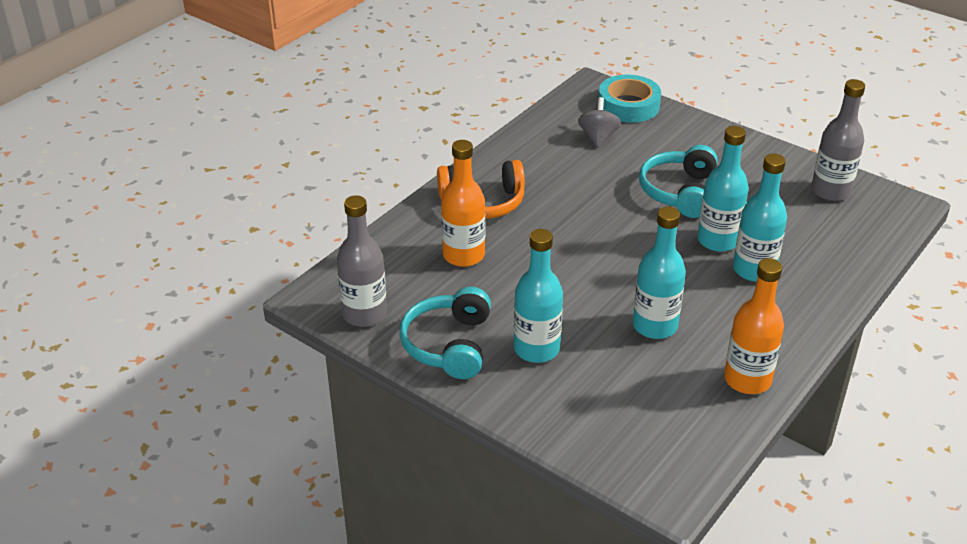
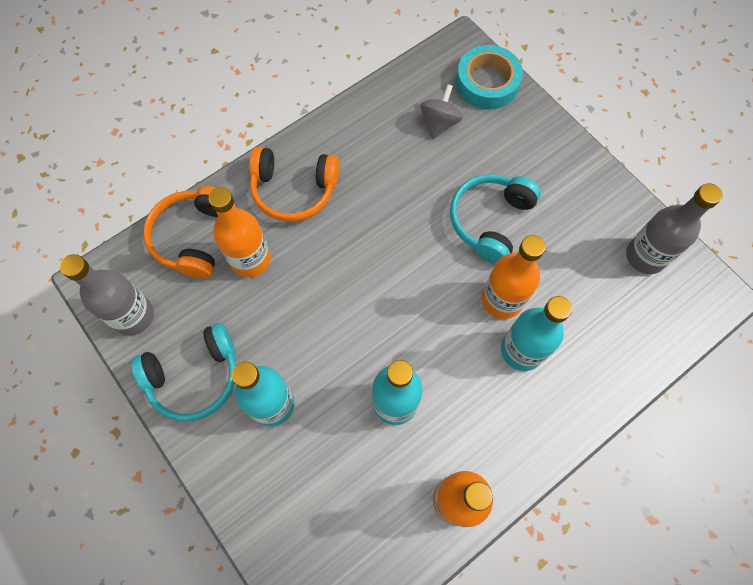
camera: 15 degrees right, 30 degrees up
turquoise headphones [400,287,491,379] -> turquoise headphones turned 135 degrees counterclockwise [131,323,236,421]
turquoise bottle [697,126,749,252] -> orange bottle [481,235,545,319]
none -> orange headphones [143,186,218,279]

